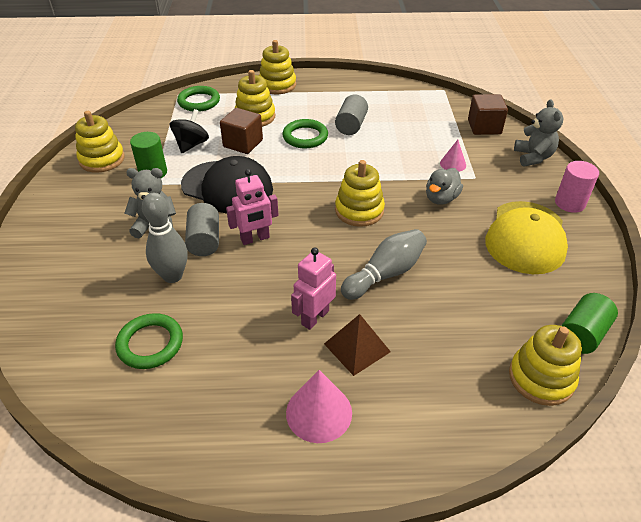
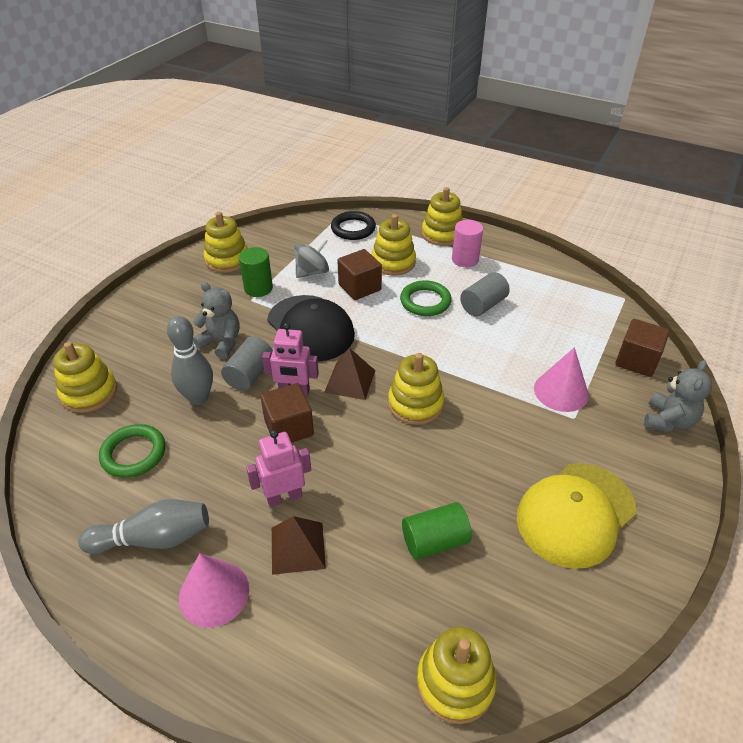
camera: 30 degrees right, 0 degrees up
black spinning top [170,109,209,153] -> grey spinning top [294,238,329,278]
green ring [177,86,220,112] -> black ring [331,211,376,240]
grey bowling pin [341,229,427,300] -> grey bowling pin moved to [78,499,209,554]
grey duck [426,168,463,205] -> none
pink cone [440,140,466,172] -> pink cone [534,347,589,412], size x1.69
pink cylinder [555,161,599,213] -> pink cylinder moved to [452,220,483,267]
green cylinder [561,293,618,354] -> green cylinder moved to [402,502,472,559]
none -> yellow stacking toy [53,342,117,413]
none -> brown cube [260,383,314,443]
none -> brown pyramid [324,348,376,400]

